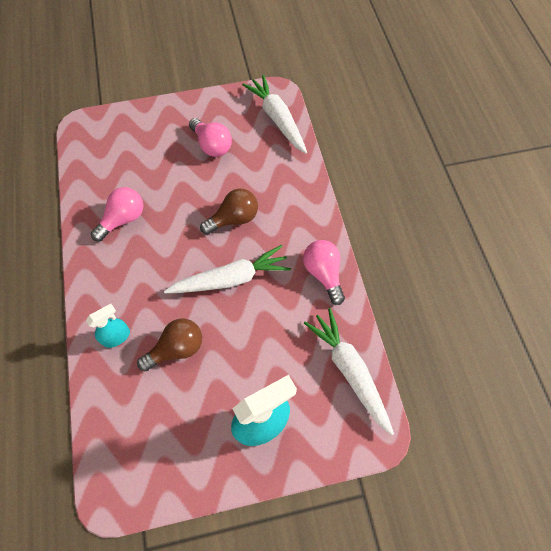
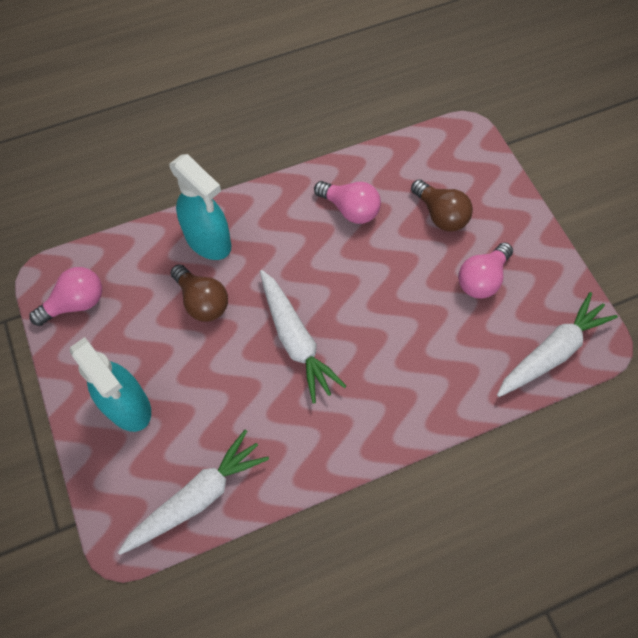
camera: 80 degrees right, 0 degrees up
turquoise spray bottle [86,304,130,348] -> turquoise spray bottle [170,154,231,260], size x1.81
brown light bulb [200,189,258,235] -> brown light bulb moved to [411,179,473,232]
pink light bulb [303,240,345,305] -> pink light bulb moved to [29,267,102,326]

